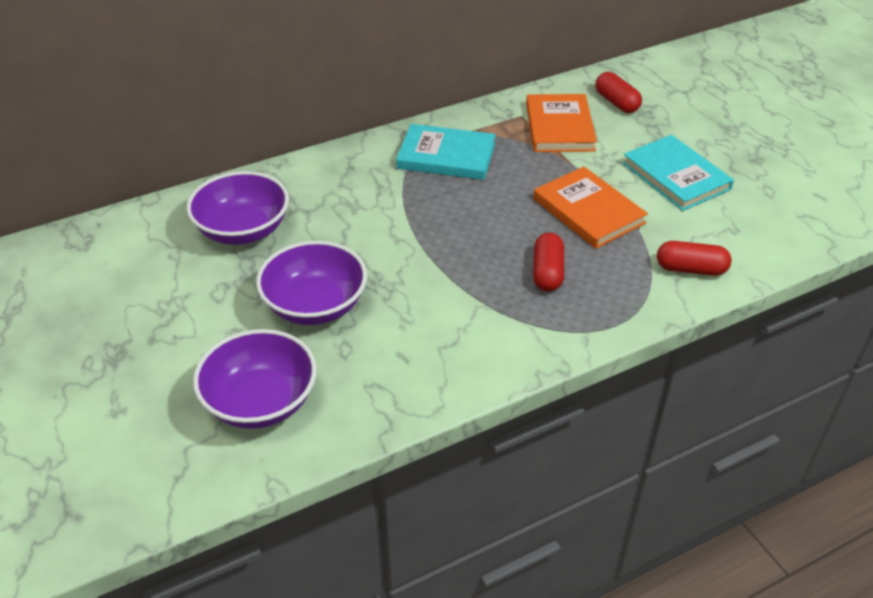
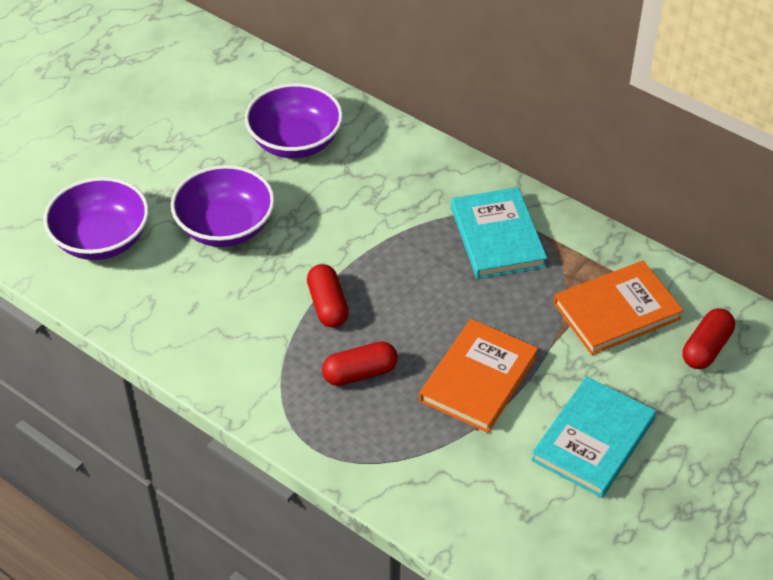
camera: 65 degrees right, 5 degrees up
red capsule [657,241,732,276] -> red capsule moved to [307,264,349,328]

